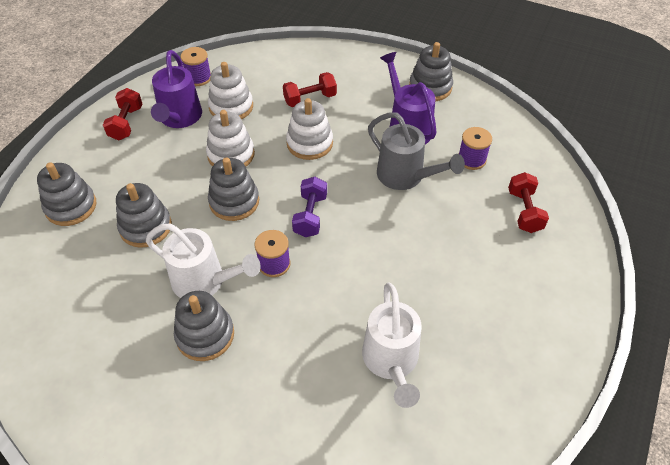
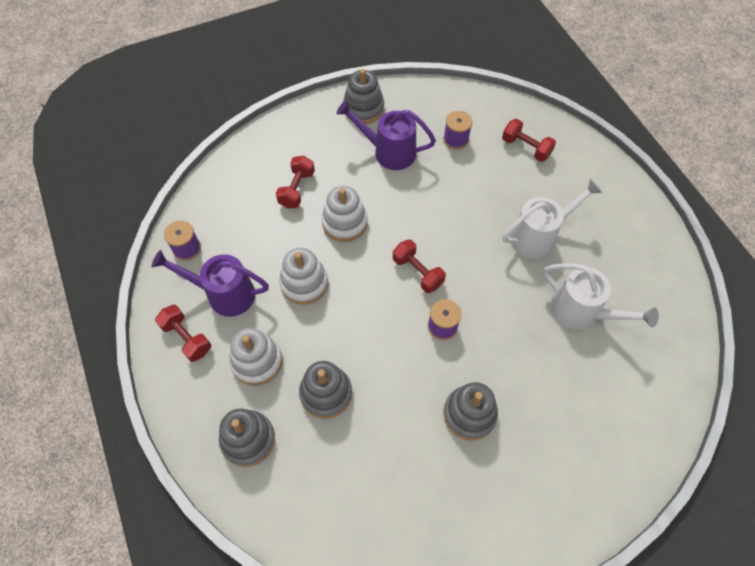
camera: 50 degrees left, 10 degrees up
white watering can [146,223,260,298] -> white watering can moved to [503,179,602,258]
purple watering can [151,50,202,128] -> purple watering can turned 150 degrees clockwise [151,250,269,317]
white stacking toy [208,62,253,119] -> white stacking toy moved to [229,328,283,386]
grey stacking toy [208,157,259,221] -> none
purple dumbbell [292,177,327,237] -> red dumbbell [393,239,446,293]
grey watering can [368,112,465,190] -> none

